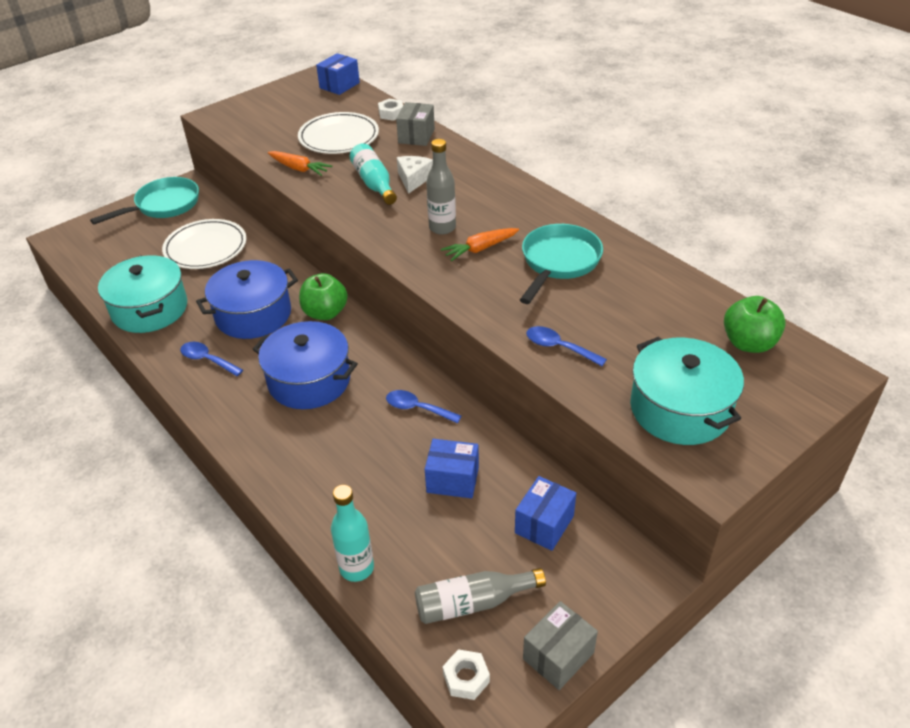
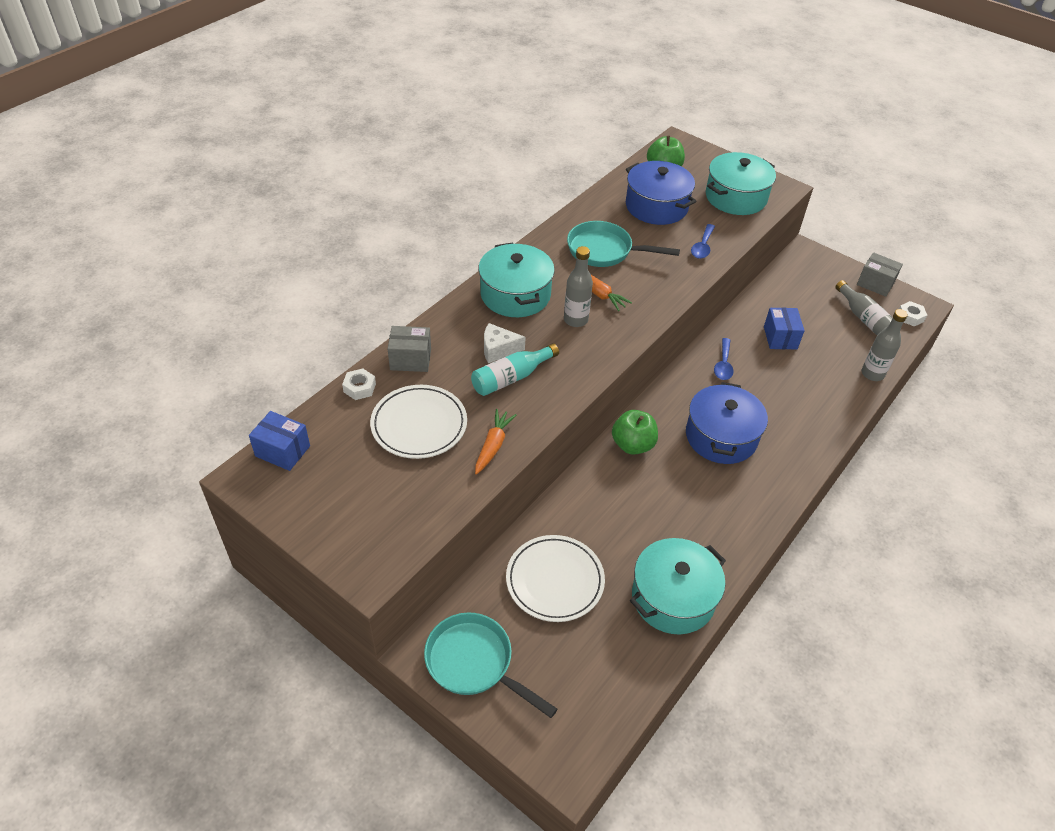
camera: 105 degrees left, 5 degrees up
blue spoon [180,342,243,376] -> none
blue pot [196,260,298,339] -> blue pot moved to [626,161,697,225]
turquoise bottle [331,485,374,582] -> grey bottle [862,309,908,381]
blue box [515,476,576,551] -> none
none -> turquoise pot [478,242,555,317]

